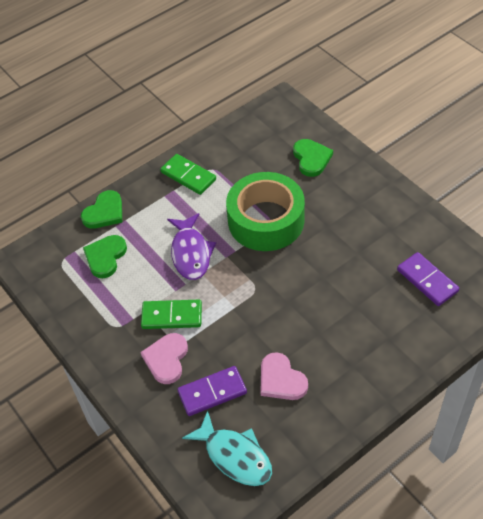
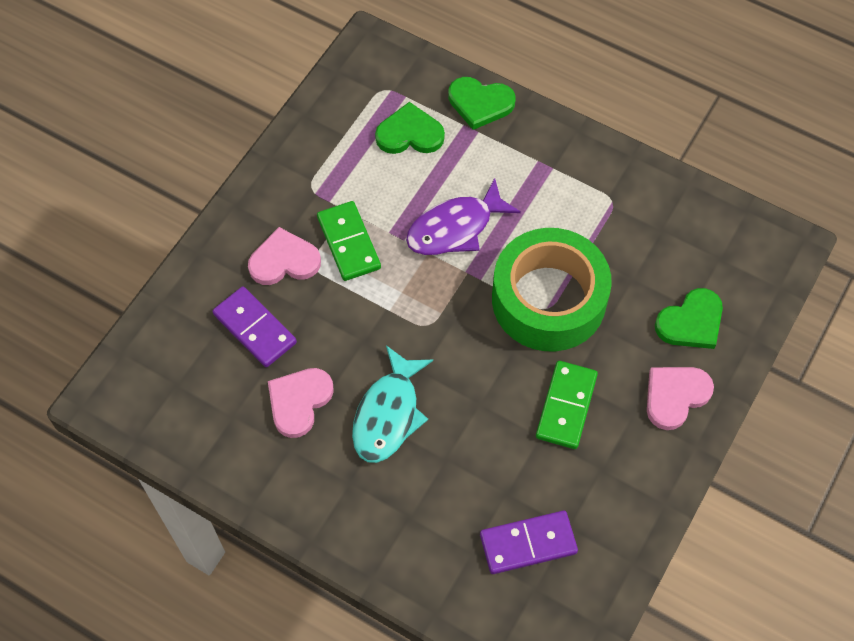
camera: 65 degrees right, 10 degrees up
green domino [160,154,216,195] -> green domino moved to [536,361,598,449]
turquoise fish [182,410,272,486] -> turquoise fish moved to [352,345,433,463]
purple domino [397,252,459,306] -> purple domino turned 45 degrees clockwise [480,511,578,574]
none -> pink heart [647,367,714,430]

